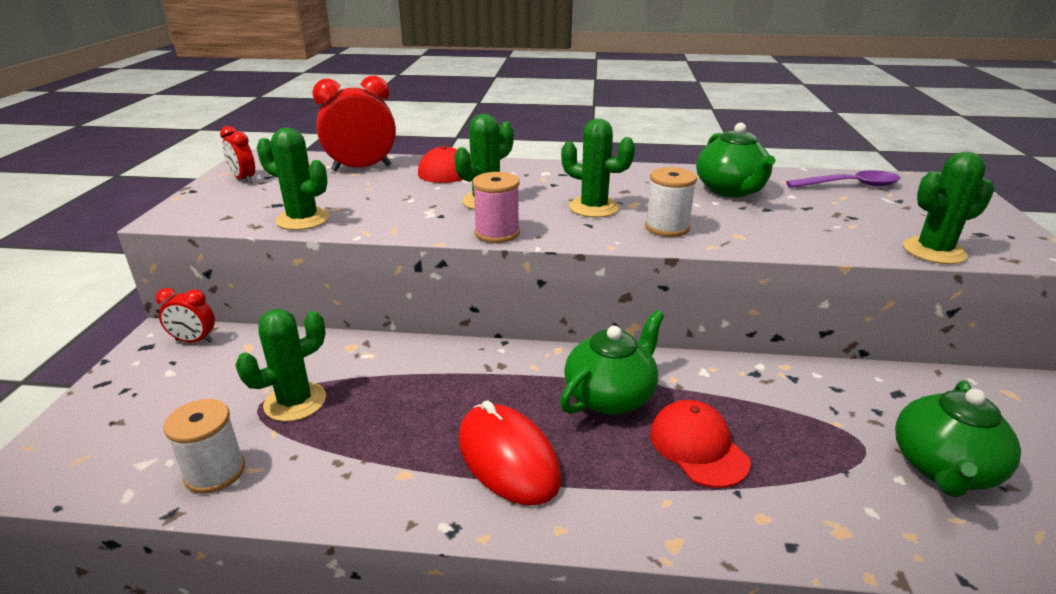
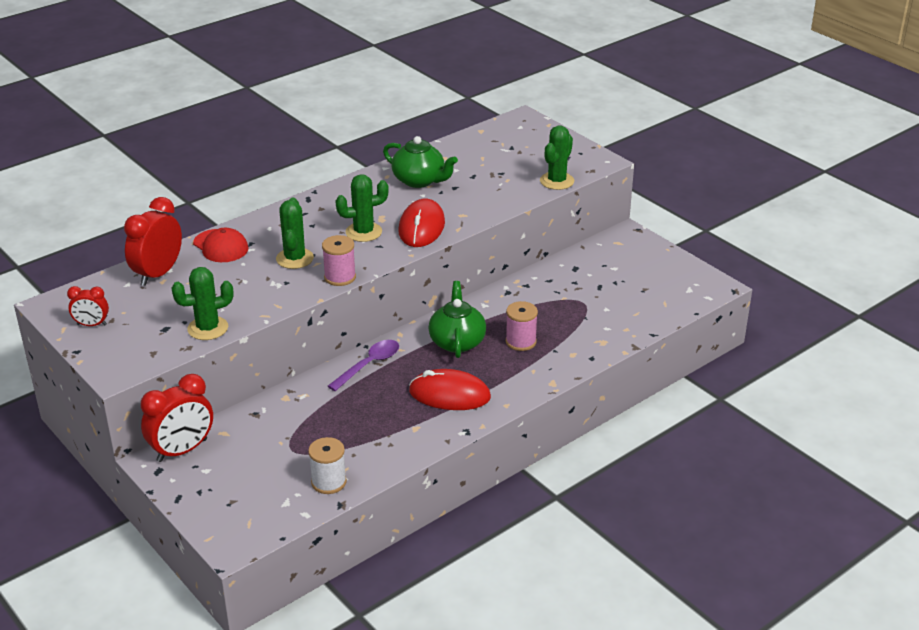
camera: 45 degrees left, 5 degrees up
red clock [156,288,215,342] -> red clock [141,374,213,462], size x1.81
green cactus [235,309,326,422] -> none
white spool [645,167,697,237] -> red mouse [398,198,445,247]
red cap [650,400,751,488] -> pink spool [506,301,538,351]
purple spoon [786,170,900,188] -> purple spoon moved to [328,340,399,391]
green teapot [895,380,1021,497] -> none

